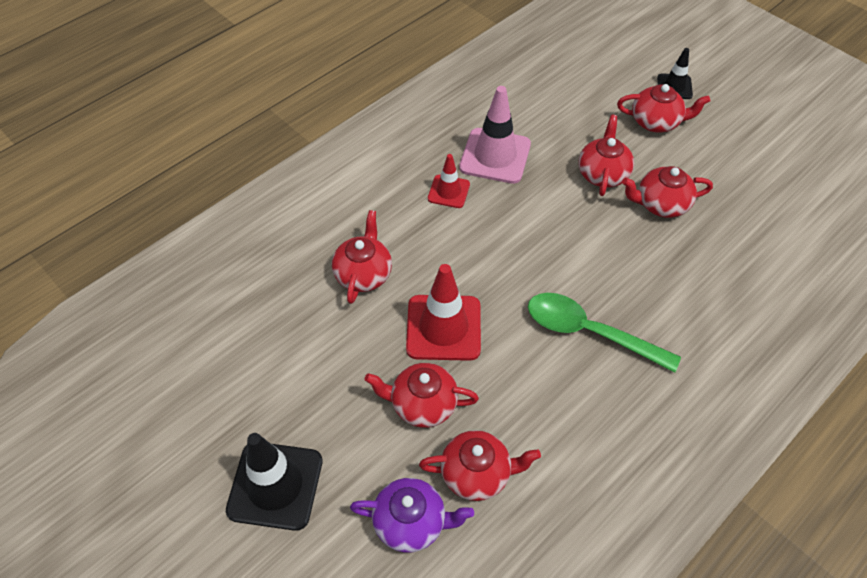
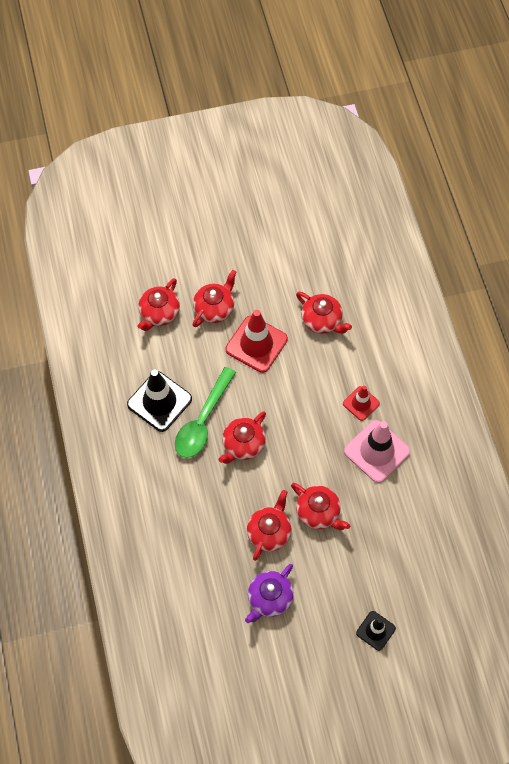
camera: 120 degrees right, 10 degrees up
black traffic cone [226,433,322,531] -> black traffic cone moved to [127,369,192,432]
purple teapot [350,478,474,552] -> purple teapot moved to [245,564,294,623]
green spoon [528,293,681,373] -> green spoon turned 150 degrees clockwise [175,367,236,458]
red teapot [617,84,710,133] -> red teapot moved to [219,411,266,464]

